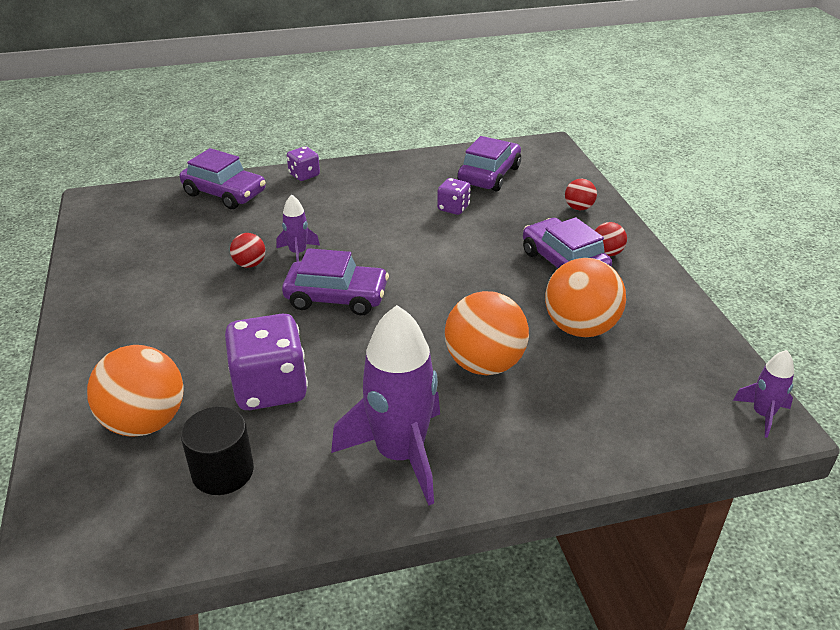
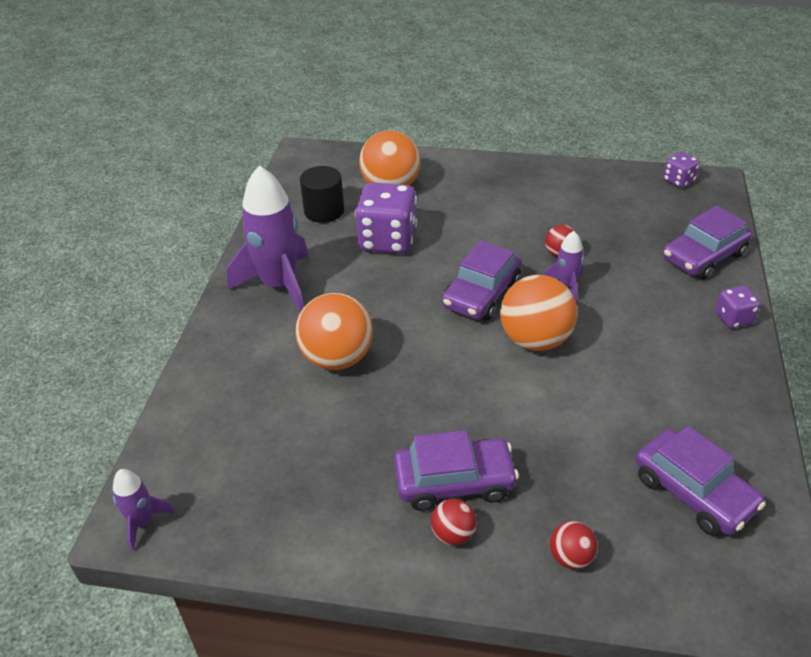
camera: 115 degrees right, 5 degrees up
purple dice [437,178,471,215] -> purple dice moved to [663,152,700,188]
orange ball [545,258,626,337] -> orange ball moved to [500,275,577,351]

